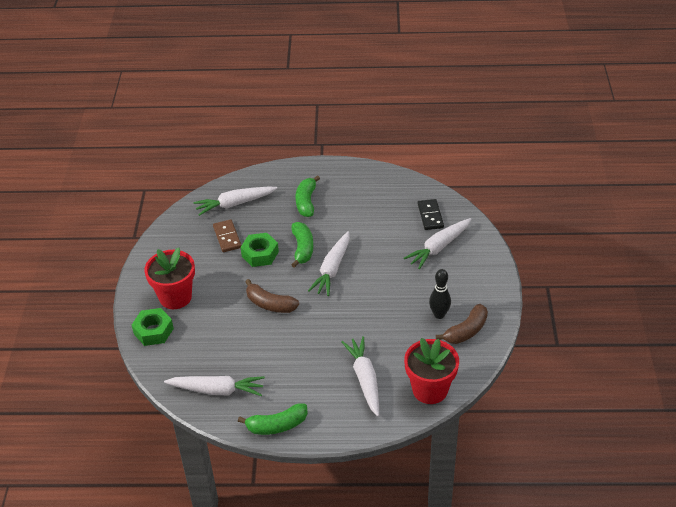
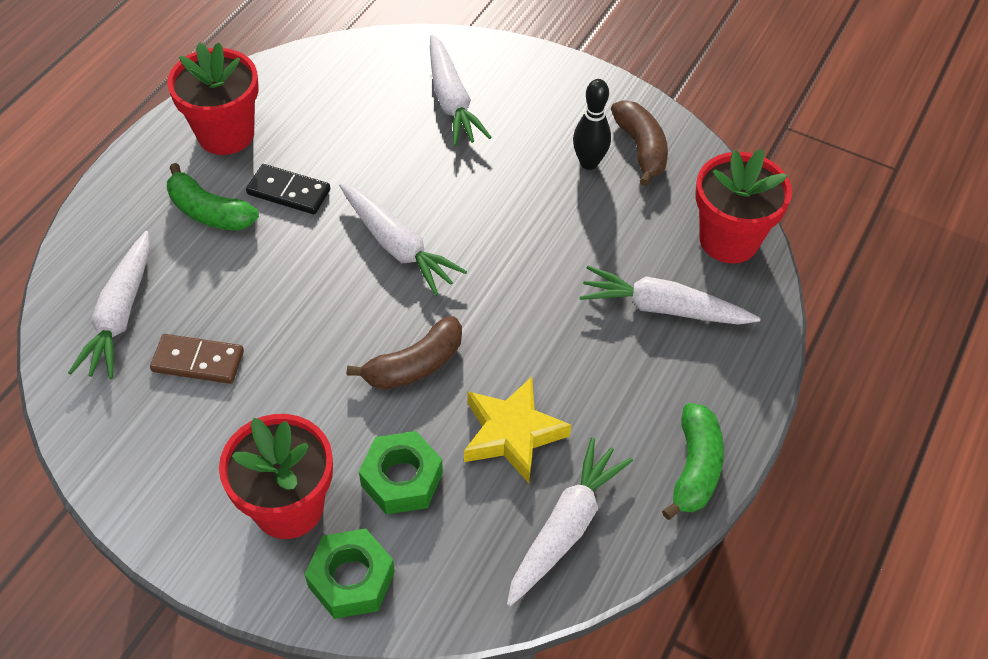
camera: 65 degrees left, 10 degrees up
green nut [241,233,279,267] -> green nut moved to [359,431,443,515]
green banana [291,222,314,268] -> none
black domino [417,199,444,230] -> black domino moved to [246,164,330,214]
none -> red flower pot [167,42,259,155]
none -> yellow star [464,377,571,483]

